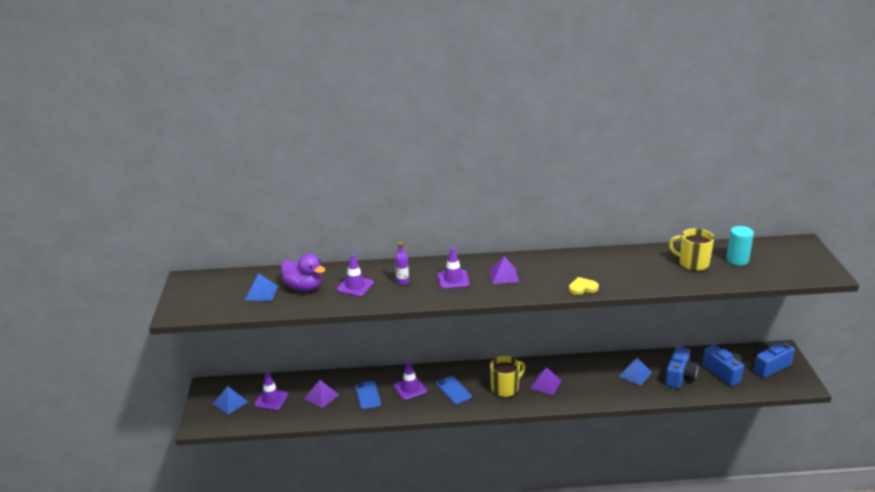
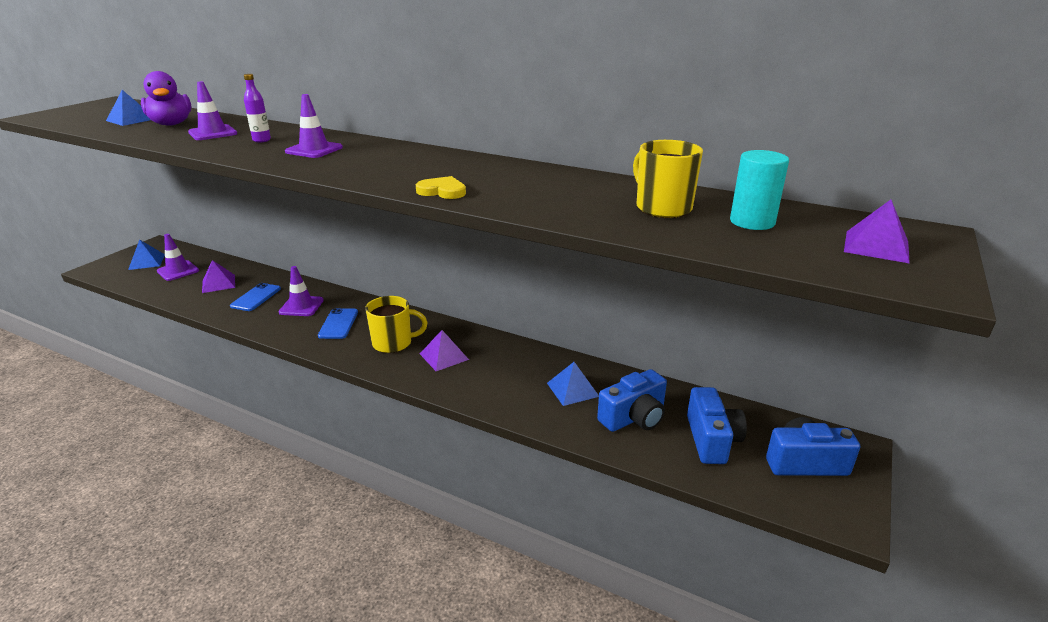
camera: 30 degrees right, 0 degrees up
purple pyramid [489,256,519,284] -> purple pyramid moved to [844,200,910,264]

